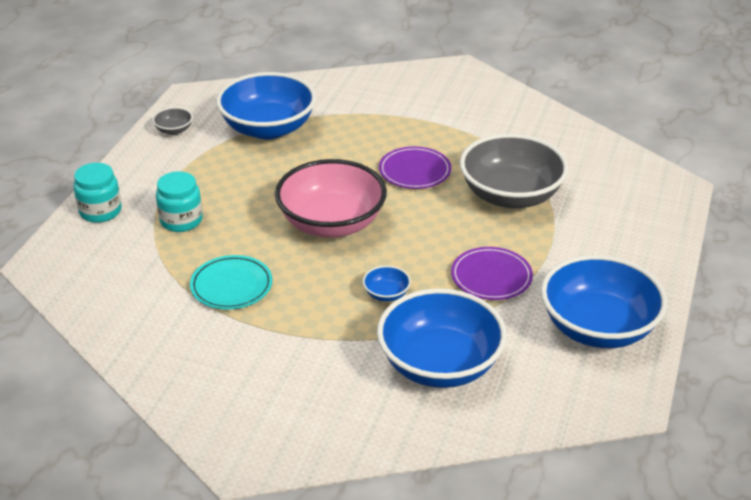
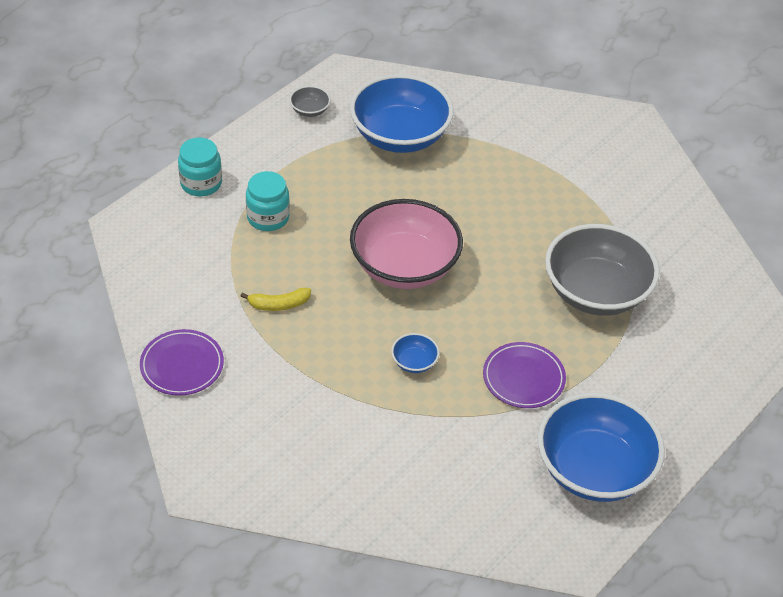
camera: 20 degrees right, 10 degrees up
turquoise plate [190,255,273,309] -> yellow banana [241,288,311,311]
blue bowl [377,288,507,388] -> none
purple plate [379,146,451,189] -> purple plate moved to [140,329,224,396]

